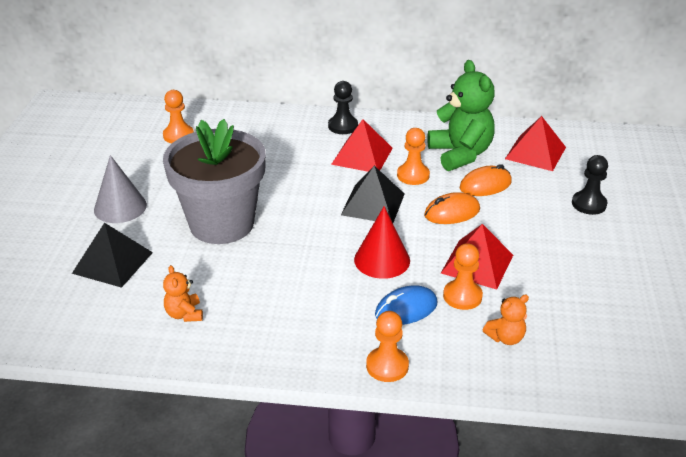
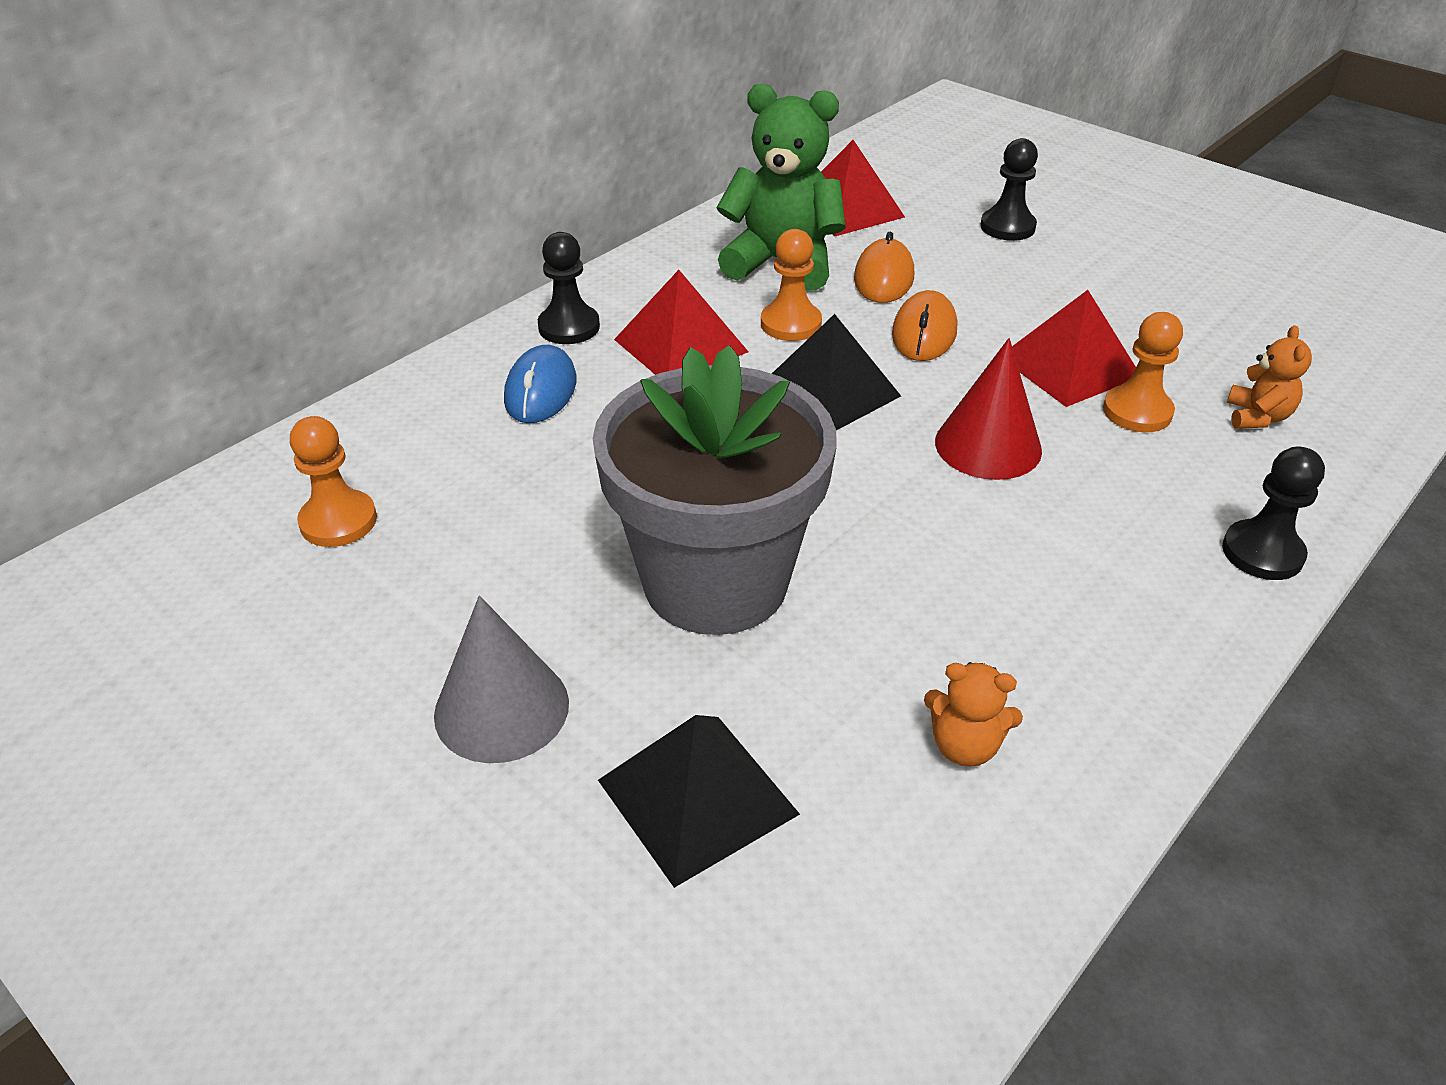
camera: 55 degrees left, 5 degrees up
orange pawn [366,311,409,382] -> black pawn [1222,447,1325,580]
blue mouse [375,285,437,325] -> blue mouse moved to [504,345,576,423]

